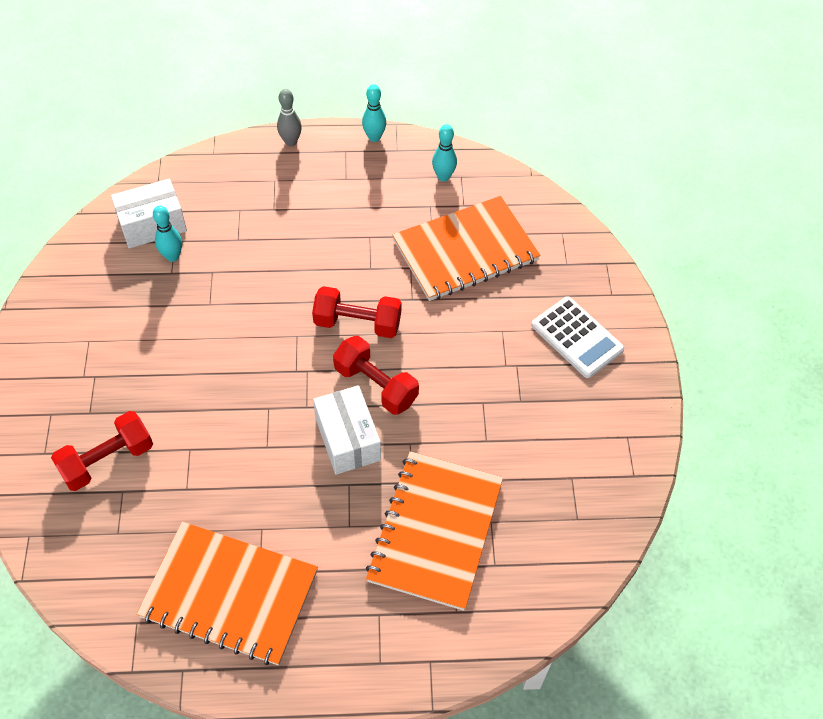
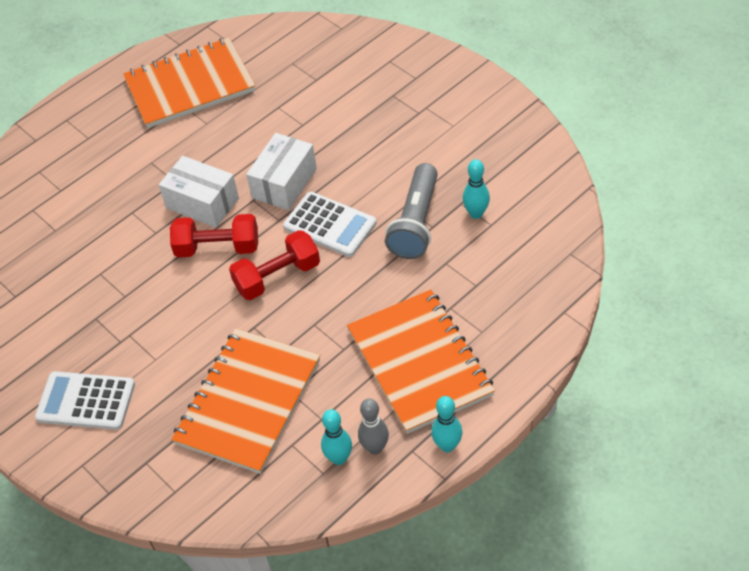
camera: 145 degrees right, 5 degrees down
red dumbbell [51,411,153,491] -> none
white box [111,179,187,248] -> white box moved to [246,133,317,210]
grey bowling pin [277,89,302,146] -> grey bowling pin moved to [358,398,389,455]
orange notebook [366,451,503,611] -> orange notebook moved to [347,289,495,434]
none -> white calculator [283,192,377,257]
none -> grey flashlight [385,163,438,259]

